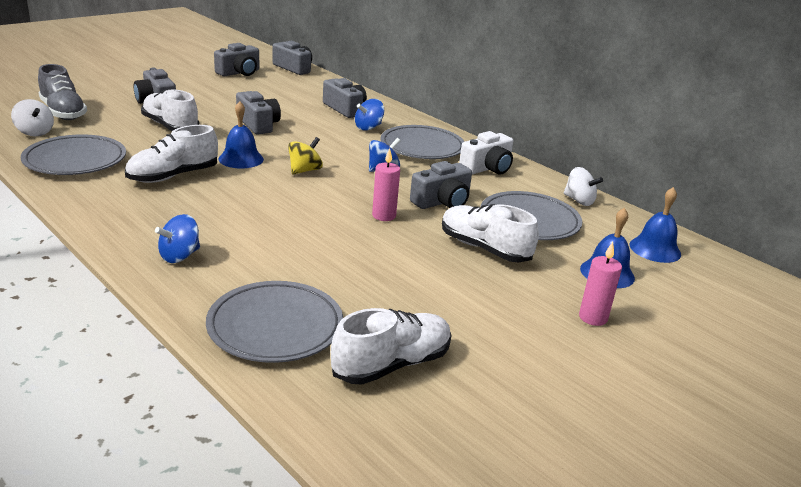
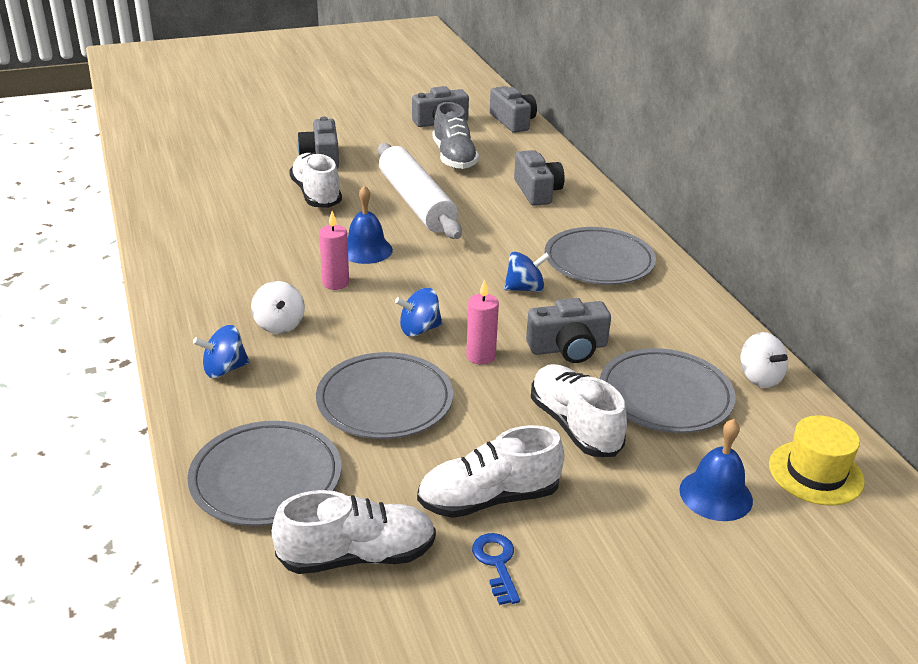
camera: 25 degrees right, 5 degrees up
white spinning top [11,99,54,136] -> white spinning top moved to [251,281,305,334]
grey plate [21,134,126,175] -> grey plate moved to [316,352,453,439]
grey shoe [38,64,87,120] -> grey shoe moved to [433,102,479,169]
white shoe [125,125,218,183] -> white shoe moved to [417,425,564,518]
grey camera [236,91,281,134] -> white rolling pin [378,143,462,239]
yellow spinning top [288,137,323,175] -> none
blue spinning top [355,99,384,131] -> blue spinning top moved to [395,288,443,337]
white camera [459,131,513,175] -> none
pink candle [579,242,622,326] -> pink candle moved to [319,211,349,290]
blue bell [630,187,681,263] -> yellow hat [769,415,865,505]
none -> blue key [472,533,520,605]

